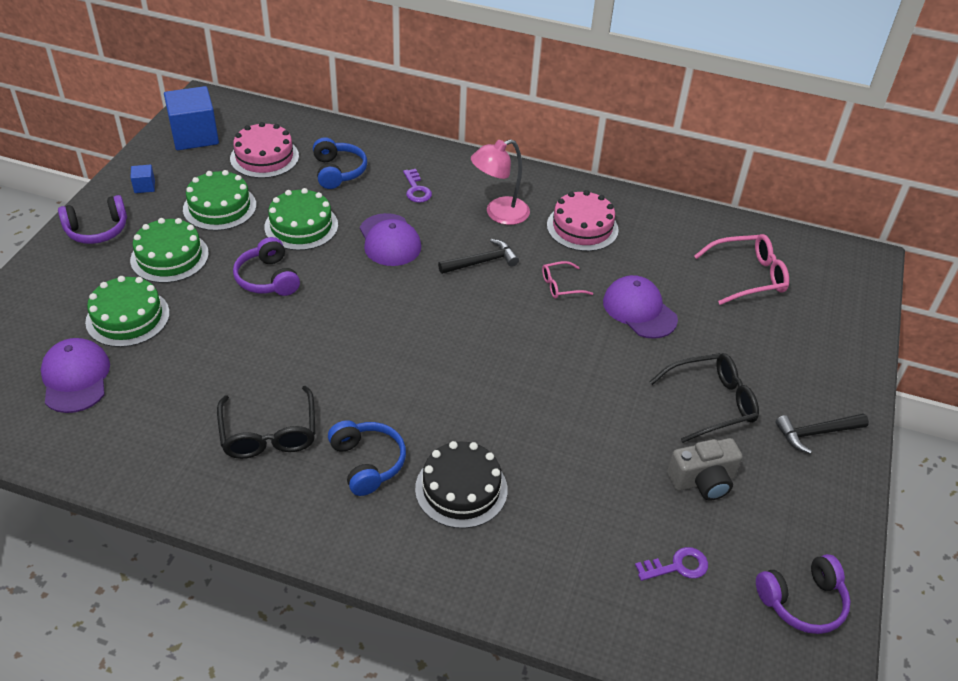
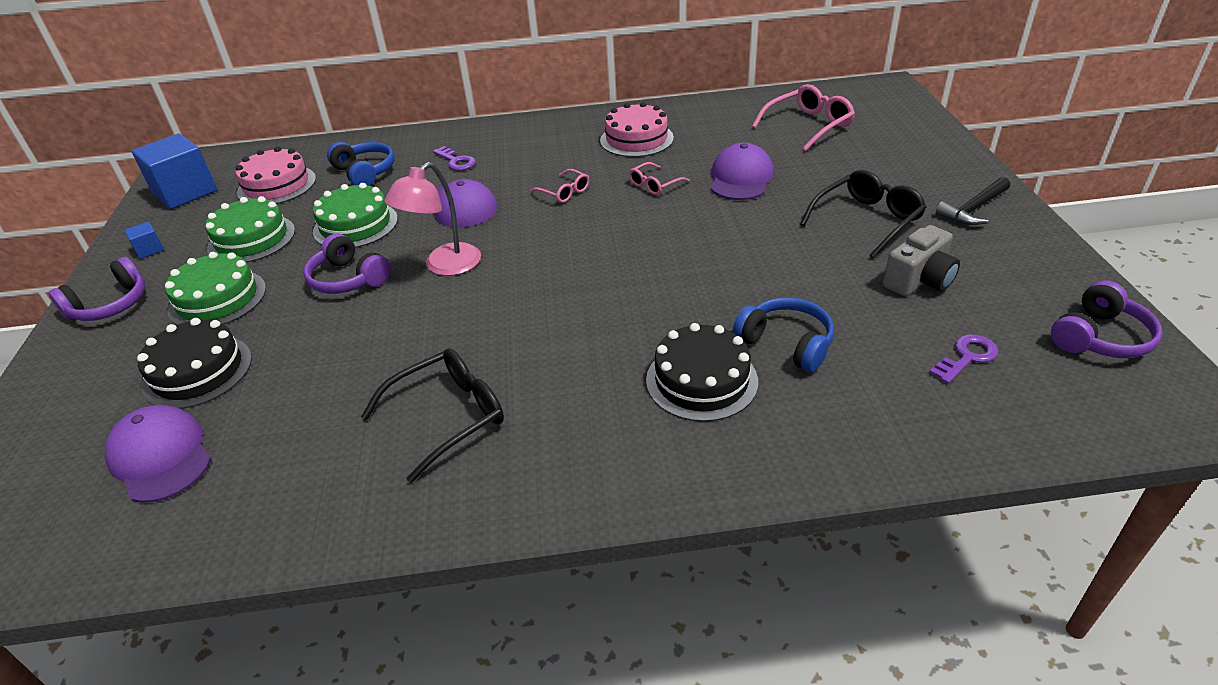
camera: 20 degrees left, 5 degrees down
green cake [85,276,170,347] -> black cake [137,318,252,409]
black glasses [217,386,316,459] -> black glasses turned 90 degrees counterclockwise [361,348,504,483]
blue headphones [328,420,406,496] -> blue headphones moved to [733,297,834,372]
black hammer [438,239,519,274] -> pink glasses [530,169,590,203]
pink lamp [471,139,530,225] -> pink lamp moved to [384,162,481,276]
purple cap [603,275,678,339] -> purple cap turned 75 degrees clockwise [711,143,773,200]

